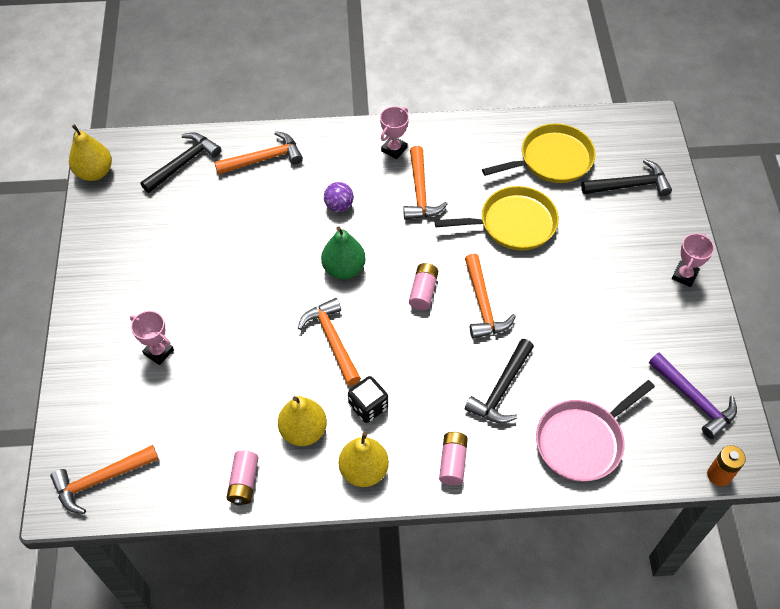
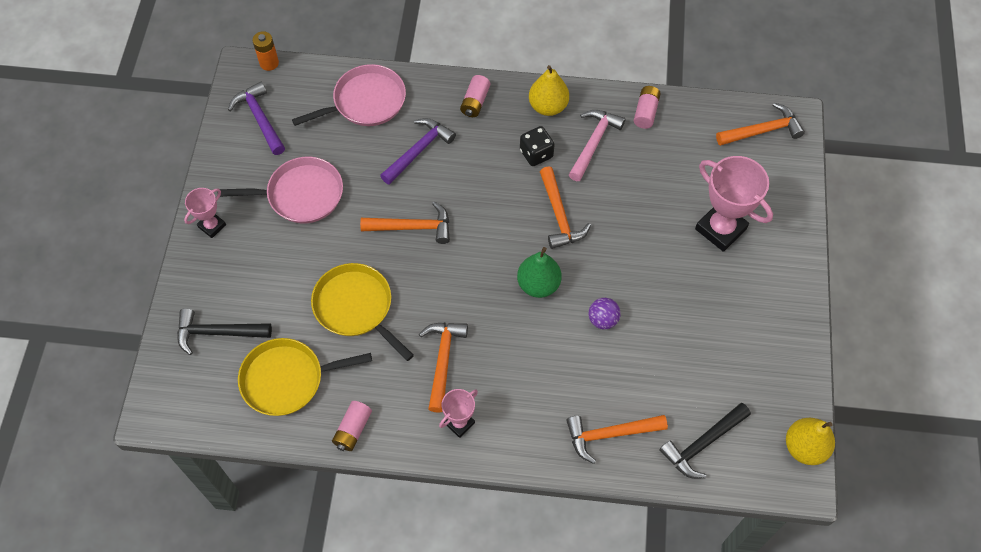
camera: 170 degrees left, 5 degrees up
pink trophy [130,311,174,365] -> pink trophy [695,156,773,252], size x1.85
yellow pear [278,396,327,446] -> pink hammer [569,110,625,181]
purple ball [324,182,354,212] -> purple ball moved to [589,298,621,330]
pink battery [409,263,438,310] -> pink battery moved to [332,401,372,451]
yellow pan [434,186,559,251] -> yellow pan turned 45 degrees clockwise [311,263,414,361]
orange hammer [465,254,516,339] -> orange hammer turned 90 degrees clockwise [360,201,450,244]
black hammer [465,339,534,424] -> purple hammer [380,118,456,185]
none -> pink pan [220,157,343,223]

